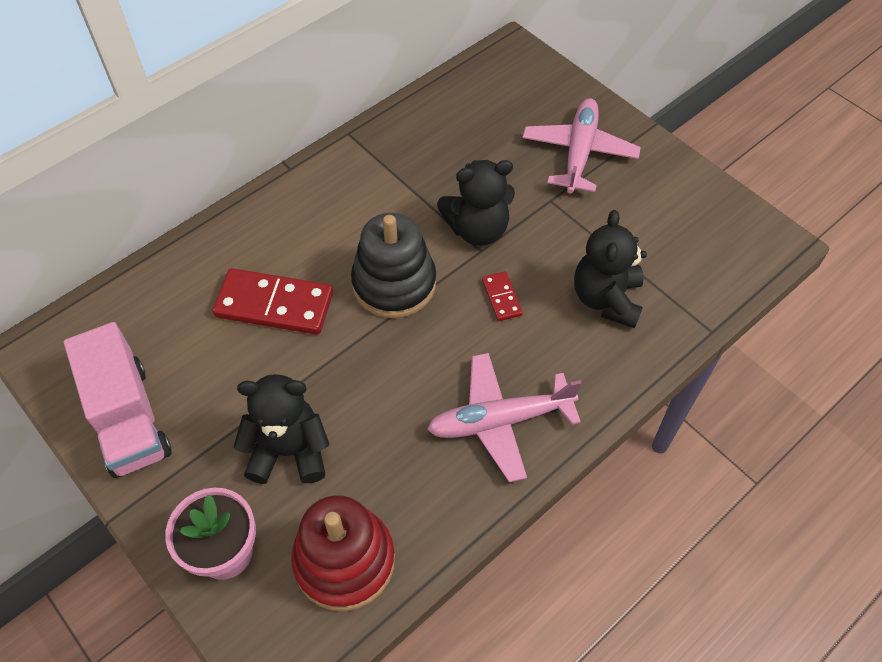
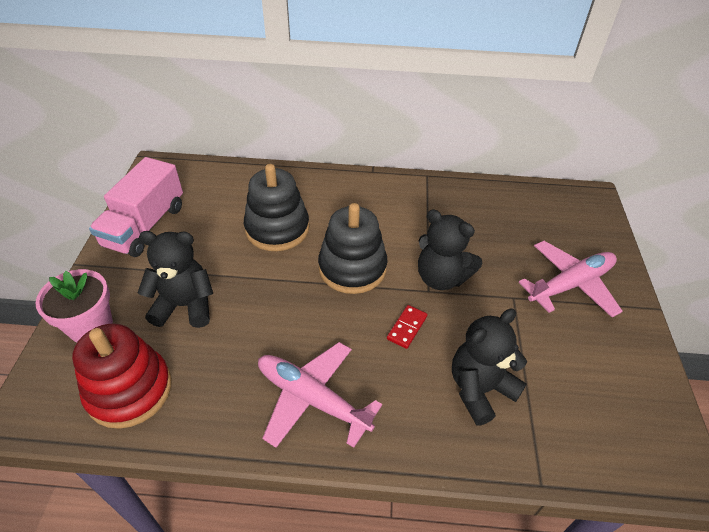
camera: 45 degrees right, 10 degrees down
red domino [212,268,333,335] -> black stacking toy [244,164,309,251]
black teddy bear [234,374,330,484] -> black teddy bear turned 45 degrees counterclockwise [138,231,213,328]

